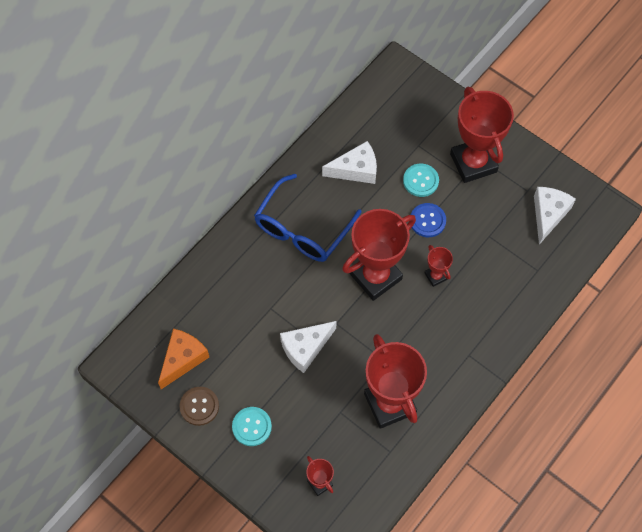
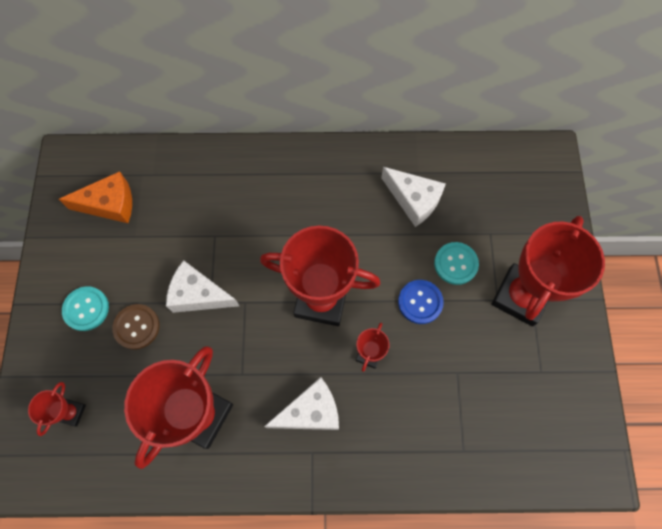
camera: 50 degrees right, 5 degrees up
brown button [180,387,219,426] -> brown button moved to [112,304,160,350]
blue glasses [254,174,361,262] -> none
white cheese [534,187,576,245] -> white cheese moved to [264,377,339,430]

